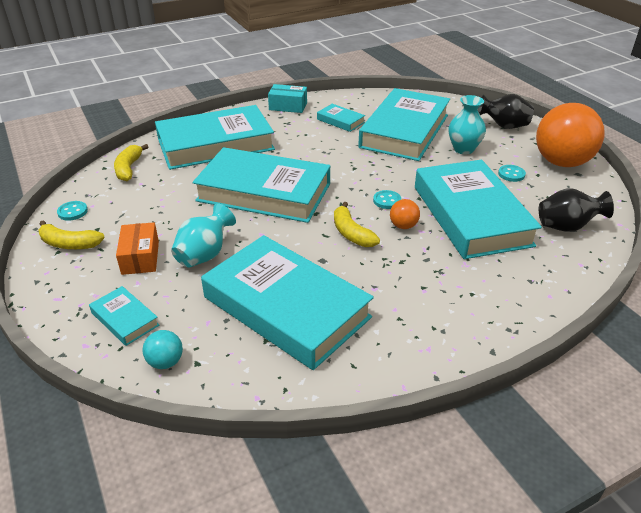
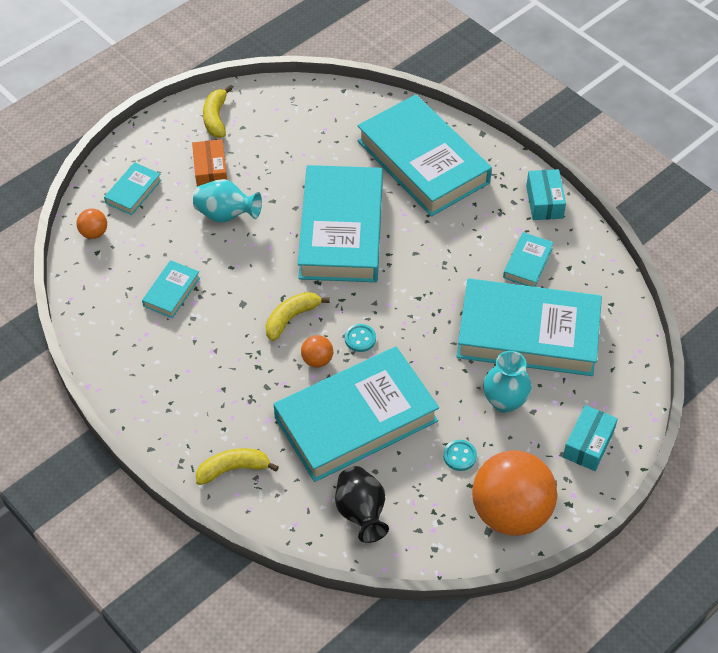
camera: 75 degrees right, 15 degrees up
turquoise button [57,201,88,221] -> none
yellow banana [114,144,148,181] -> yellow banana moved to [196,448,279,485]
orange box [116,222,159,275] -> orange box turned 75 degrees counterclockwise [192,139,227,187]
turquoise ball [143,330,183,369] -> orange ball [76,209,107,239]
turquoise book [201,235,374,370] -> turquoise book [142,260,200,318], size x0.42
black vase [478,94,534,129] -> turquoise box [563,405,618,471]

